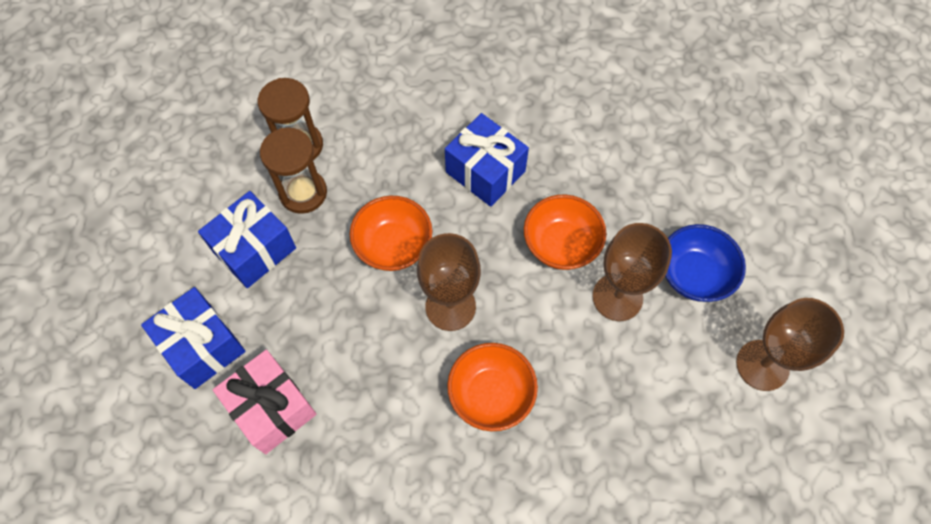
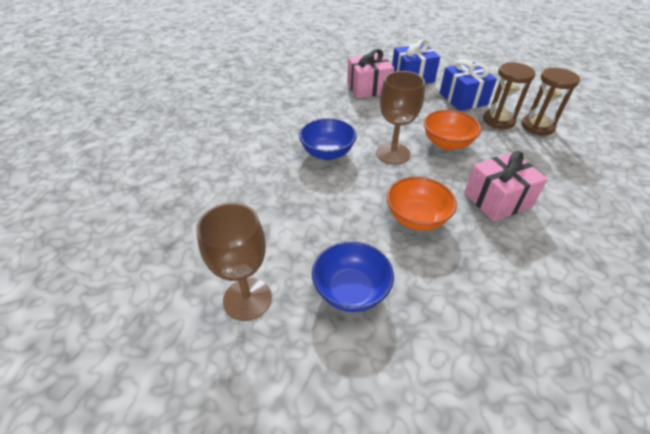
camera: 115 degrees right, 20 degrees down
blue gift [445,113,529,207] -> pink gift [464,151,548,222]
orange bowl [447,343,538,431] -> blue bowl [299,118,357,160]
brown goblet [592,223,672,321] -> none

